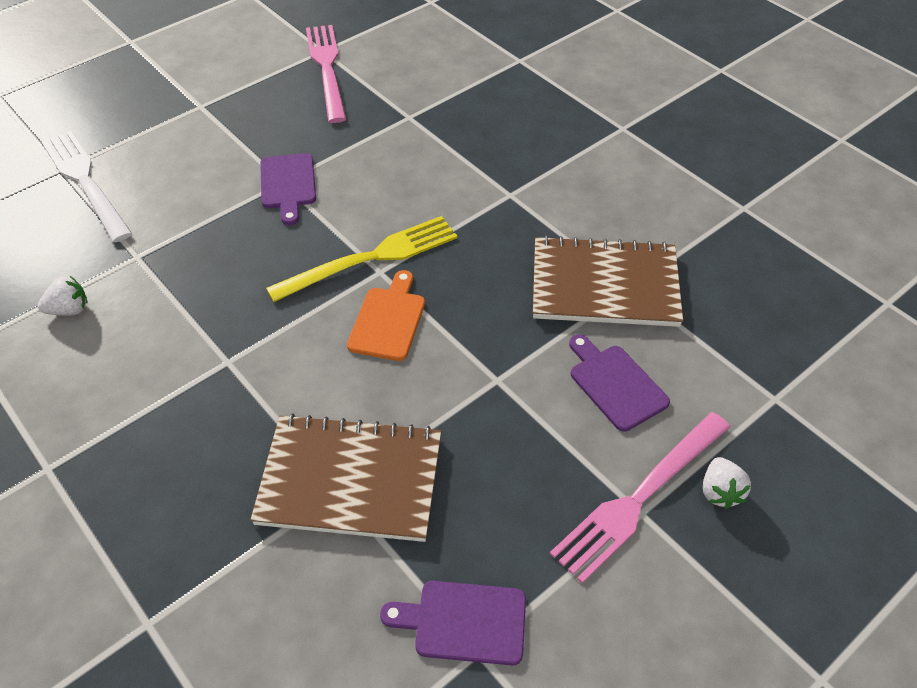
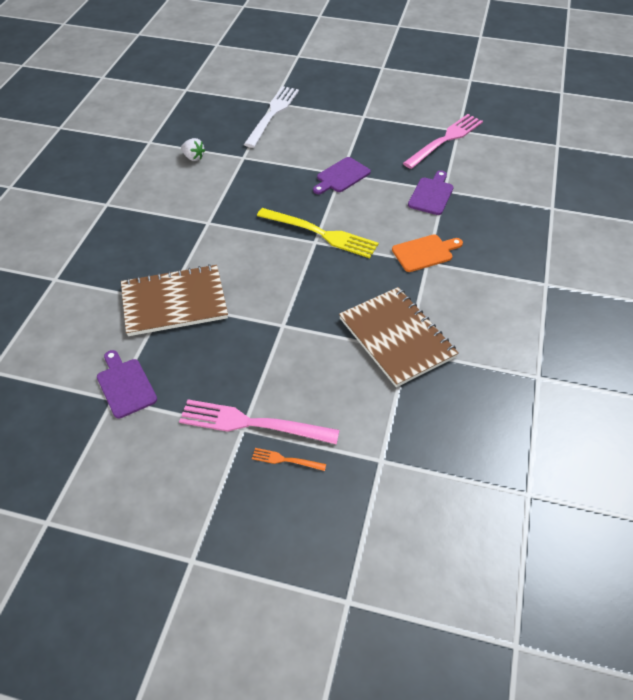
camera: 55 degrees right, 0 degrees up
brown notebook [250,414,442,542] -> brown notebook turned 75 degrees counterclockwise [121,264,228,336]
orange cutting board [347,270,425,361] -> orange cutting board moved to [392,234,463,272]
purple cutting board [569,334,670,431] -> purple cutting board moved to [408,170,454,215]
white strawberry [703,457,751,509] -> orange fork [252,448,326,471]

